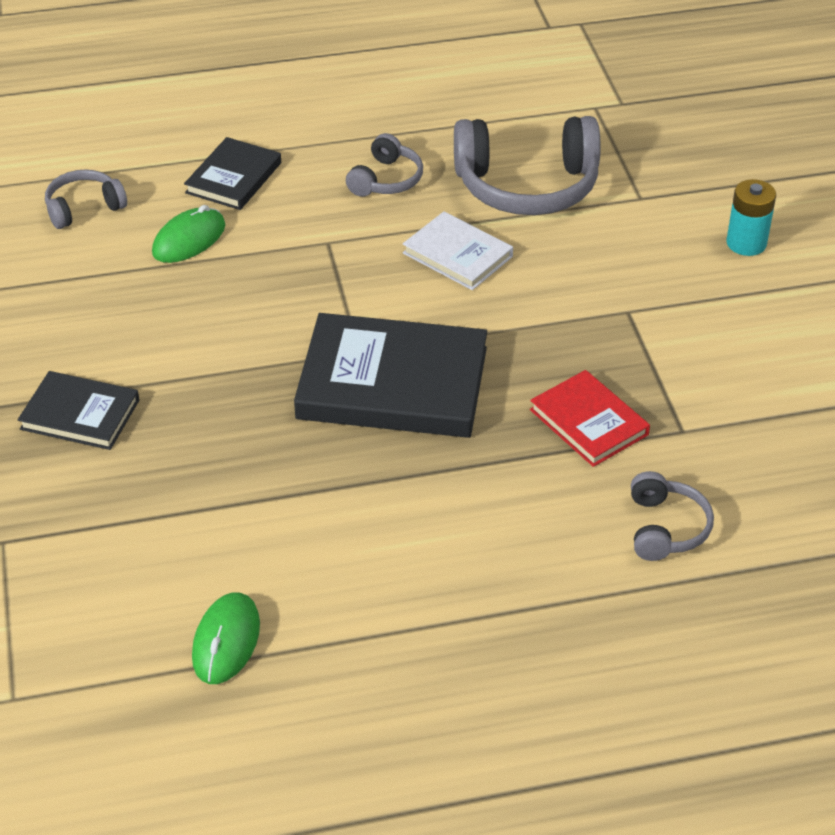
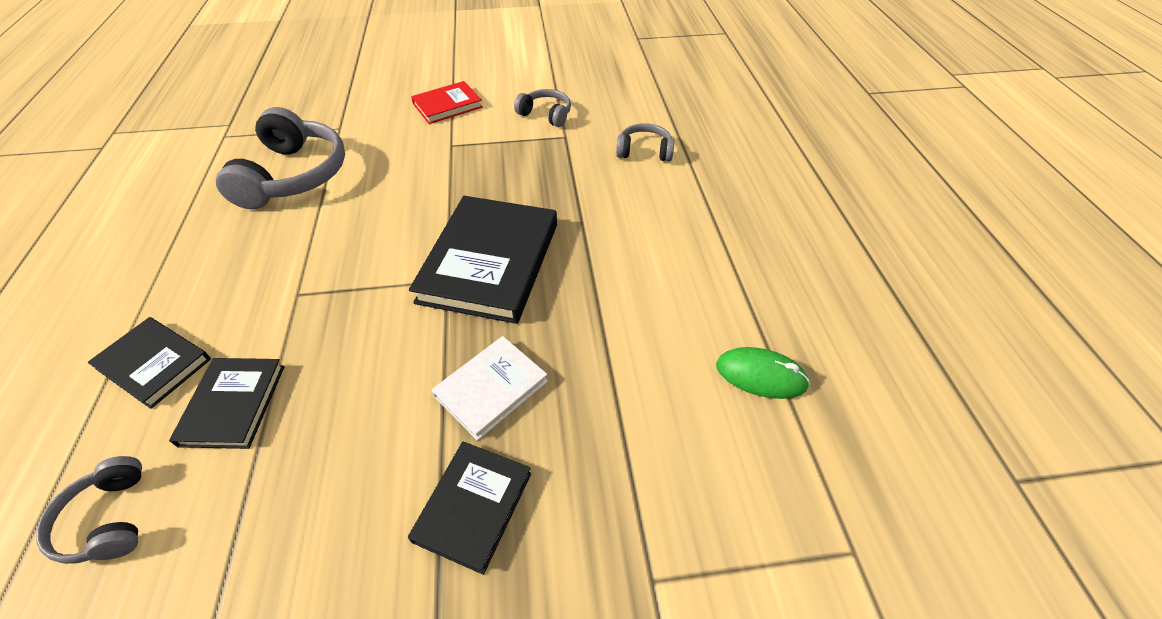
camera: 85 degrees left, 5 degrees up
green mouse [152,205,225,263] -> black book [169,358,285,449]
grey headphones [346,133,423,197] -> grey headphones moved to [514,89,571,127]
white book [403,211,513,290] -> white book moved to [432,336,548,441]
red book [530,370,650,467] -> red book moved to [411,81,483,124]
turquoise battery [727,179,776,256] -> none

